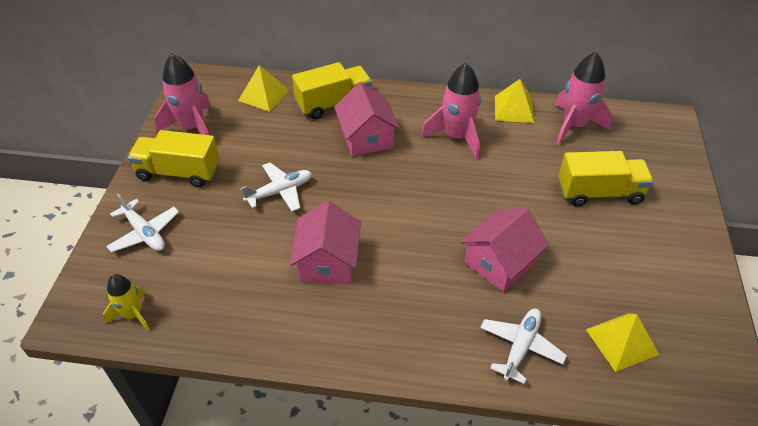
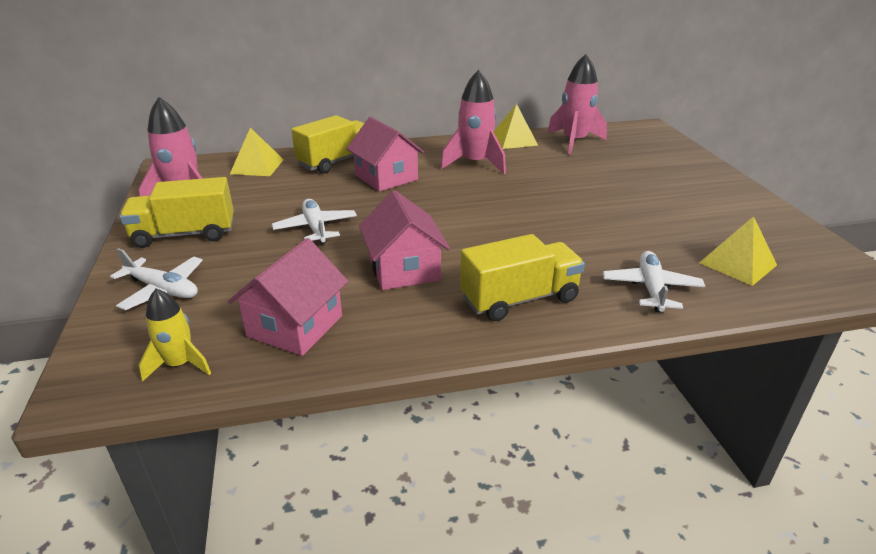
camera: 20 degrees left, 15 degrees down
white plane [241,163,312,212] -> white plane turned 60 degrees counterclockwise [272,199,357,245]
pink house [460,207,549,292] -> pink house moved to [228,238,348,356]
yellow truck [558,151,654,206] -> yellow truck moved to [460,234,585,321]

